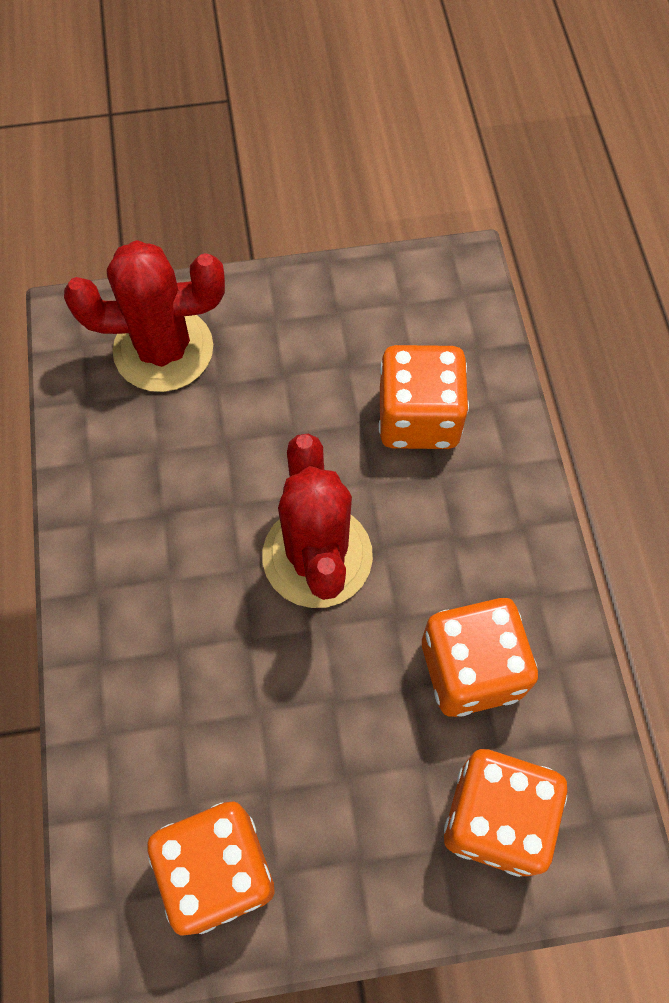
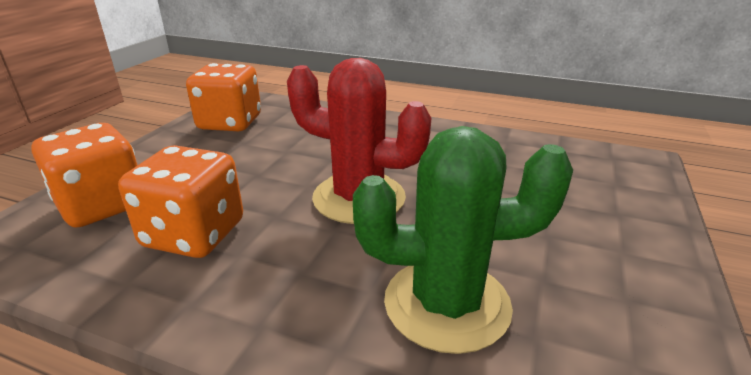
camera: 120 degrees right, 35 degrees down
red cactus [64,240,225,392] -> none
orange dice [379,345,469,449] -> green cactus [353,126,573,354]

